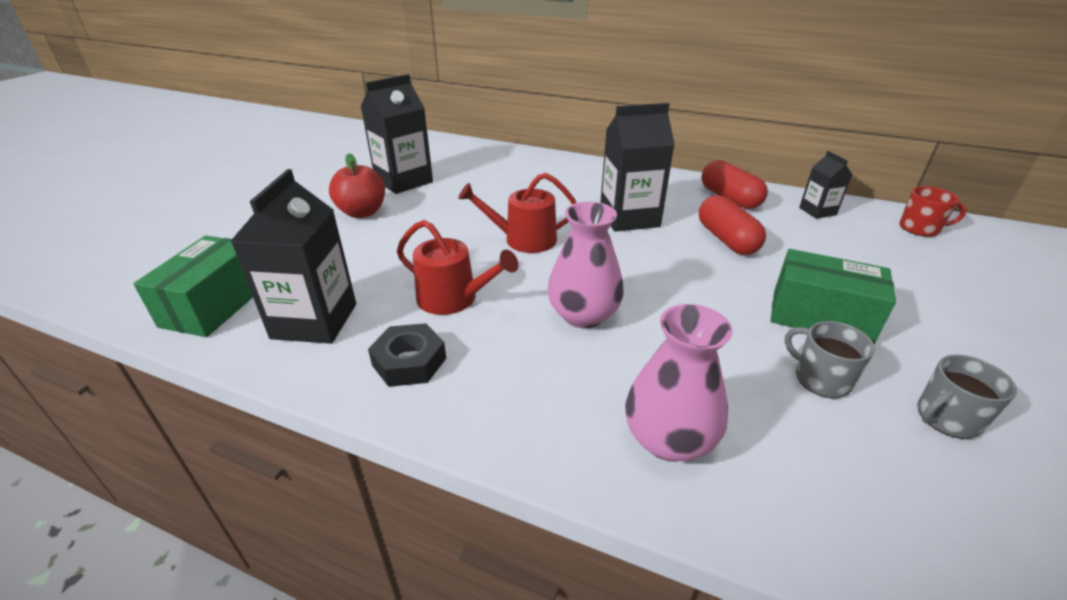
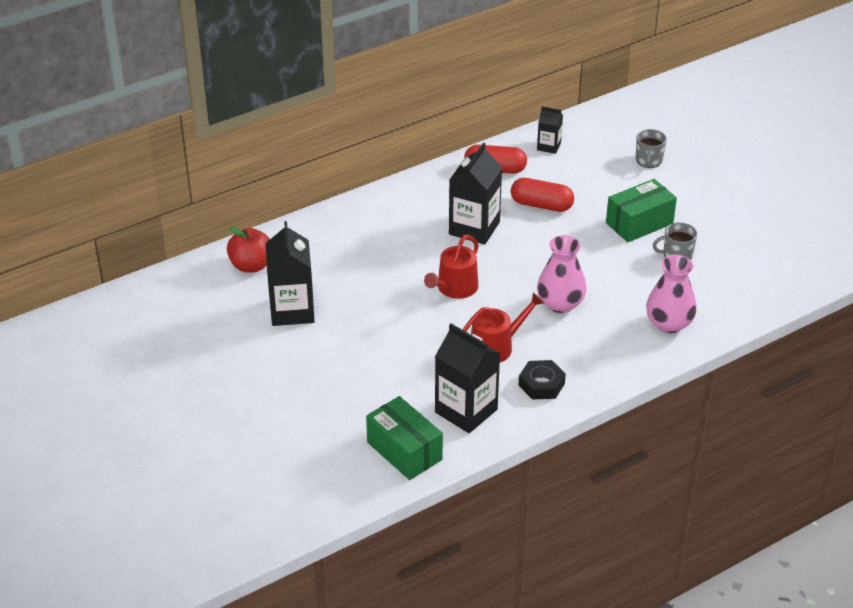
camera: 55 degrees left, 5 degrees up
red apple [329,153,385,218] -> red apple moved to [227,227,270,273]
red mug [900,186,966,237] -> none
grey mug [917,354,1017,439] -> grey mug moved to [636,129,667,168]

